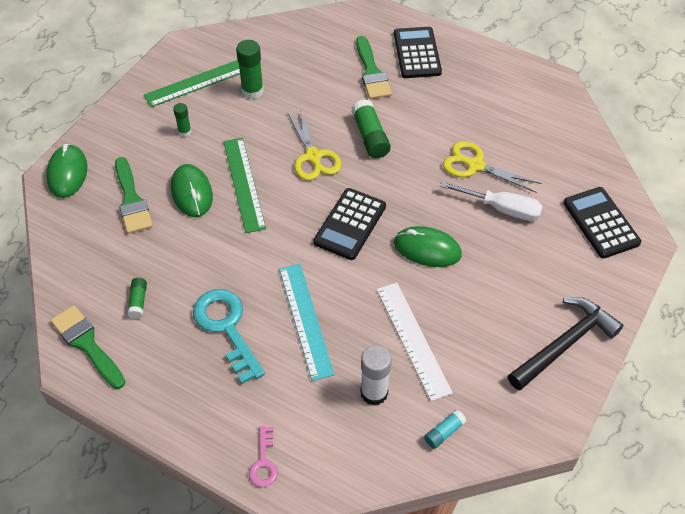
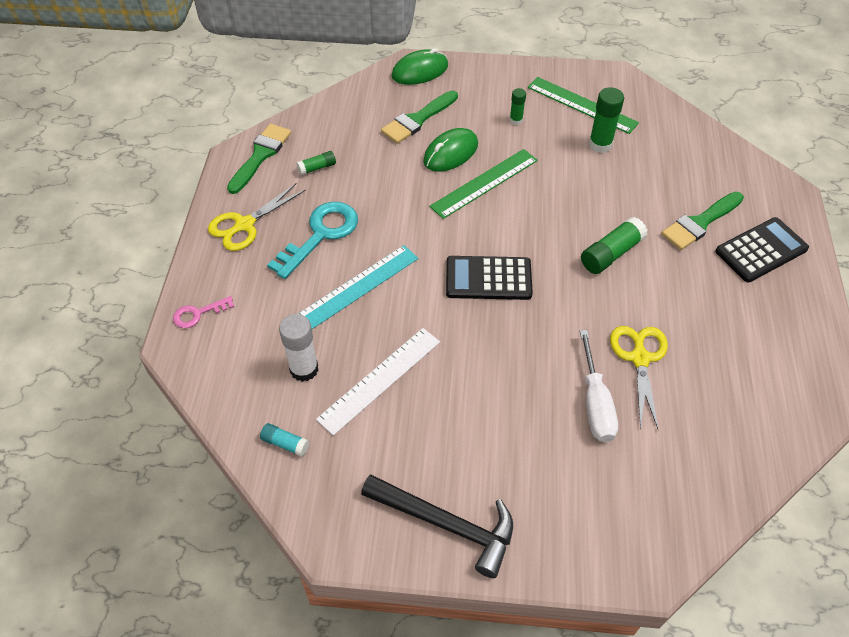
camera: 65 degrees right, 0 degrees up
yellow scissors [287,108,342,181] -> yellow scissors moved to [208,183,306,251]
green mouse [394,226,462,267] -> none
black calculator [563,187,641,258] -> none

